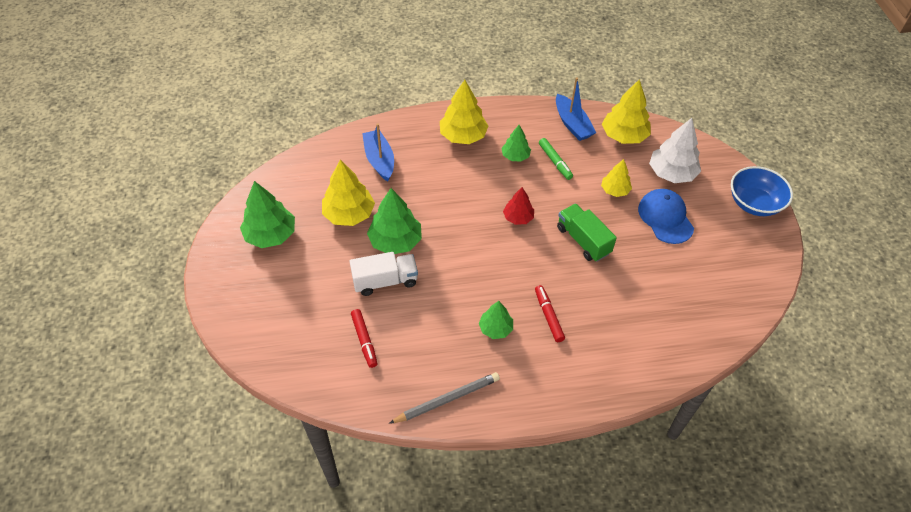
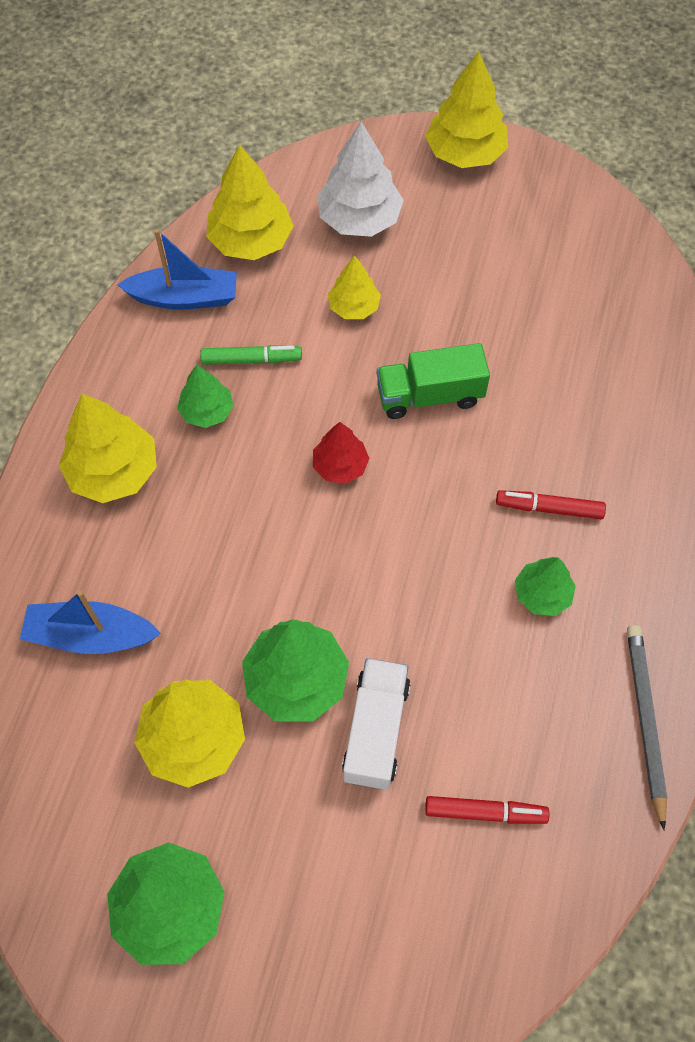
camera: 65 degrees left, 10 degrees up
blue cap [638,189,694,244] -> none
blue bowl [731,166,793,216] -> yellow tree [425,51,508,168]

